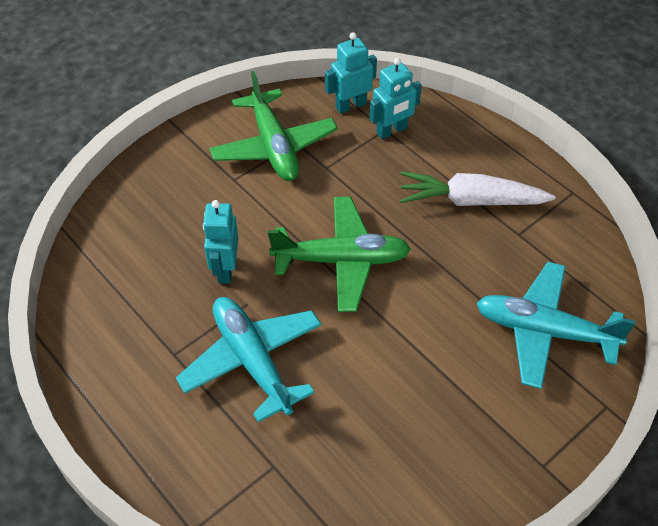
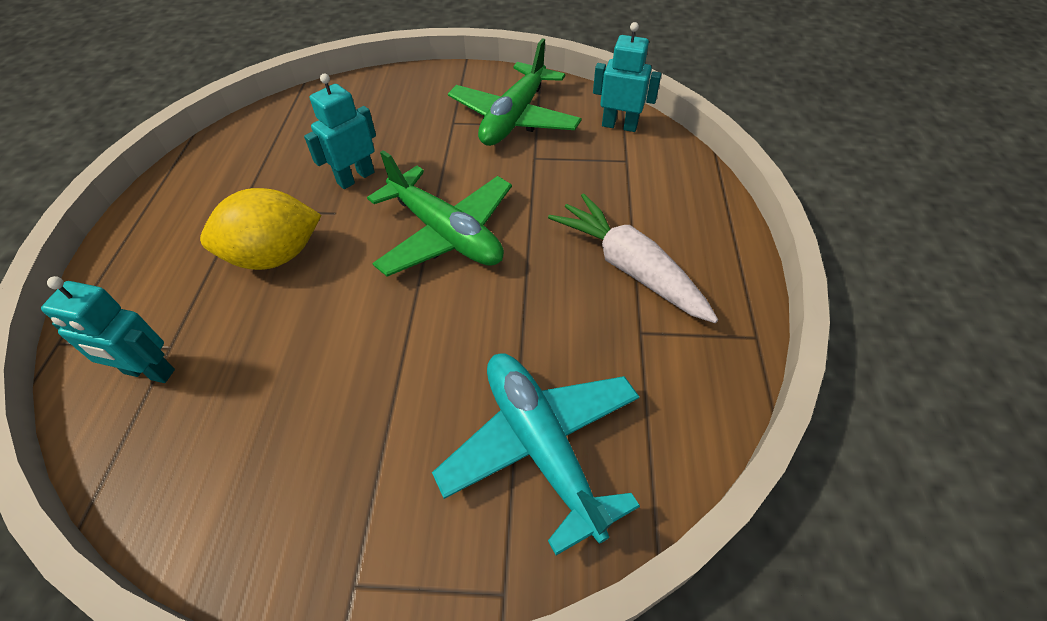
camera: 45 degrees right, 0 degrees up
turquoise plane [176,297,322,422] -> yellow lemon [200,188,321,270]
turquoise robot [369,58,422,140] -> turquoise robot moved to [41,276,175,383]

